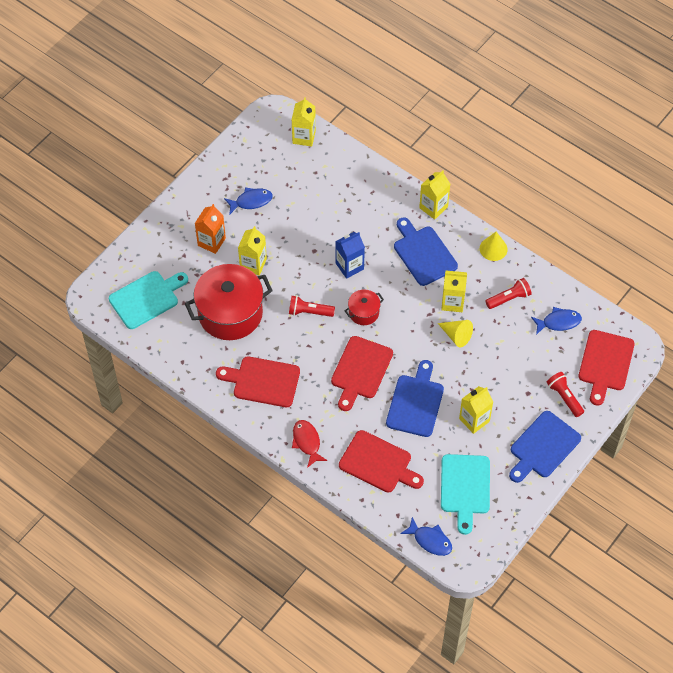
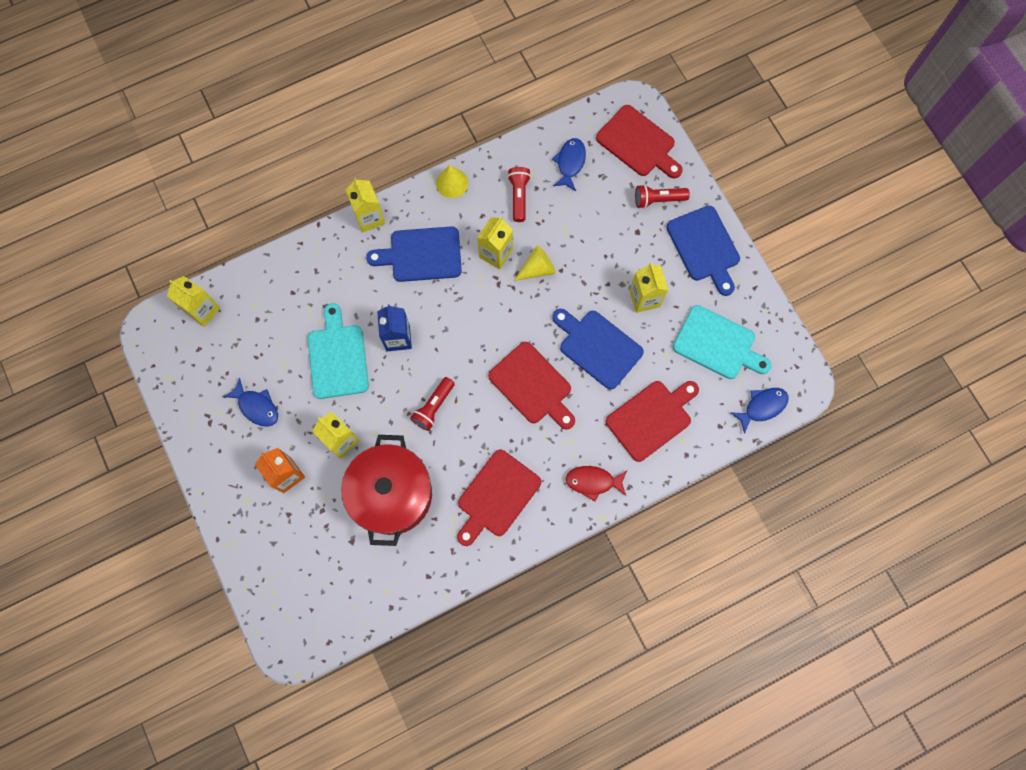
camera: 65 degrees left, 15 degrees up
turquoise cutting board [109,271,188,329] -> turquoise cutting board moved to [308,303,369,399]
blue fish [224,187,273,215] -> blue fish turned 120 degrees clockwise [223,378,278,427]
red pot [345,290,384,325] -> none

